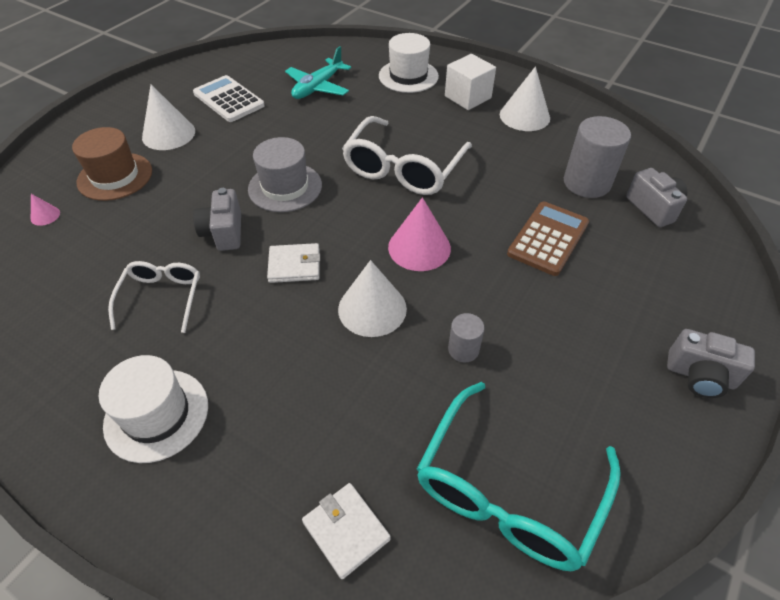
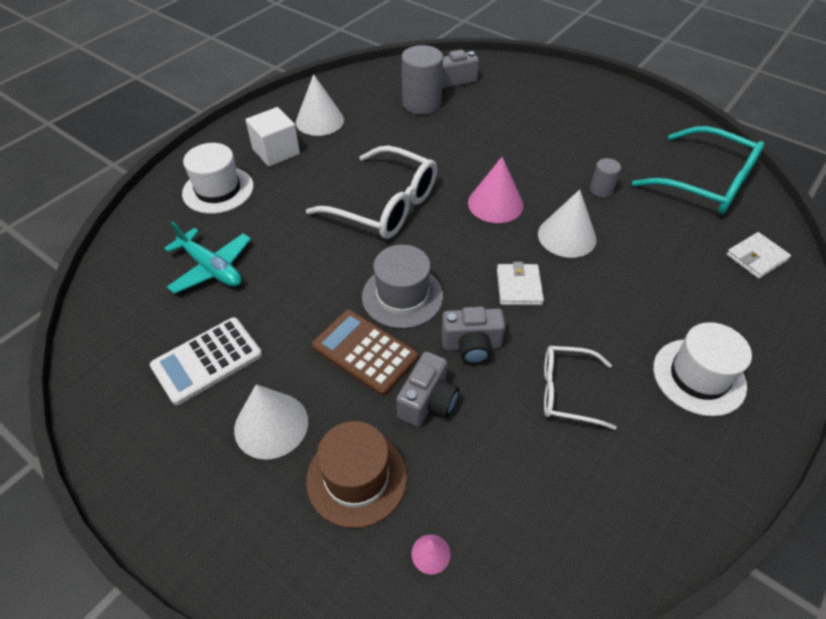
camera: 85 degrees left, 0 degrees up
brown calculator [507,202,589,276] -> brown calculator moved to [312,310,418,396]
grey camera [667,329,755,398] -> grey camera moved to [396,352,459,427]

